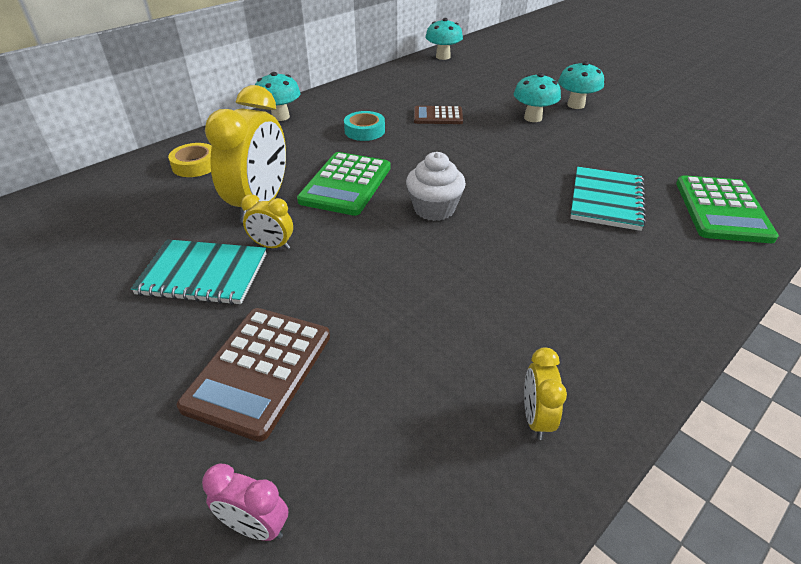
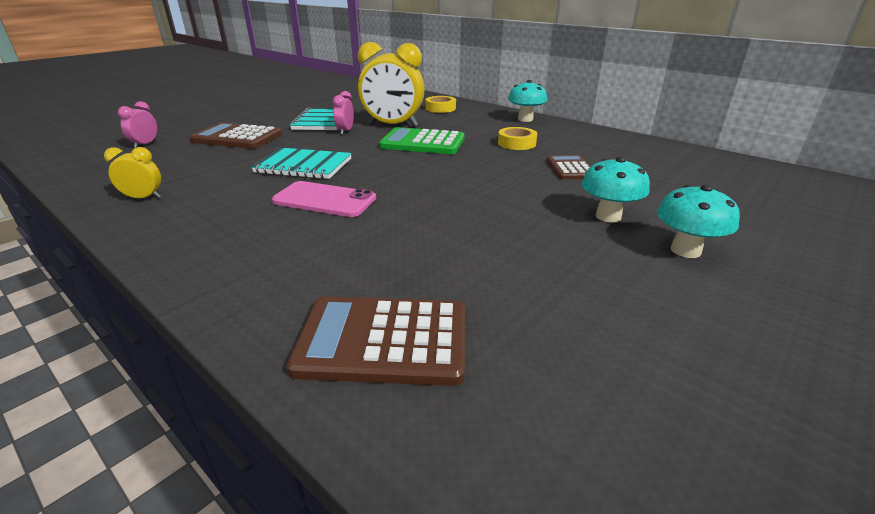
camera: 85 degrees right, 10 degrees down
yellow clock [241,194,293,249] -> pink clock [333,91,354,135]
turquoise tape [344,111,385,141] -> yellow tape [498,127,537,150]
white cupcake [406,152,466,221] -> none
turquoise mushroom [425,18,463,60] -> none
turquoise notebook [570,167,646,231] -> turquoise notebook moved to [251,148,352,179]
green calculator [676,175,779,243] -> brown calculator [286,296,465,386]
none -> pink phone [272,181,376,217]

